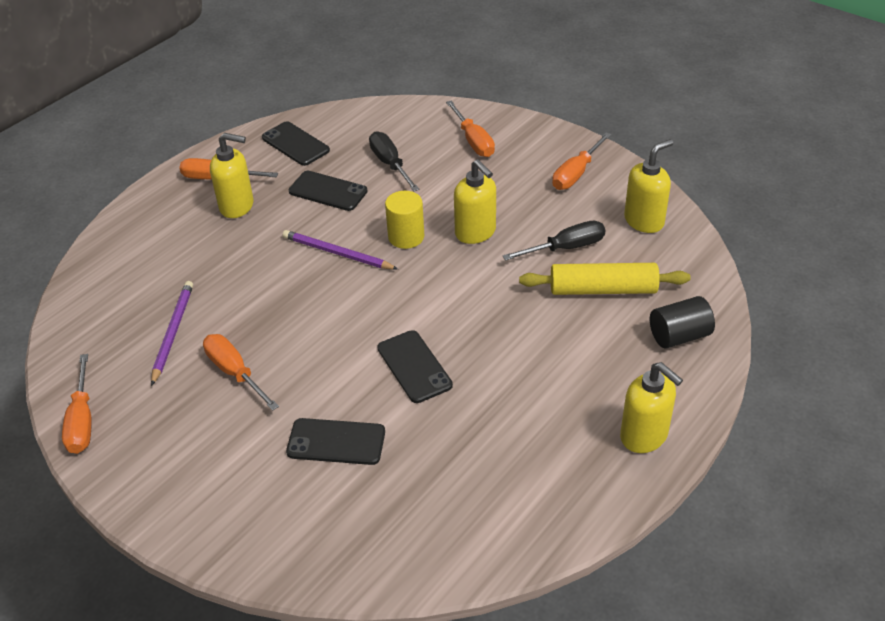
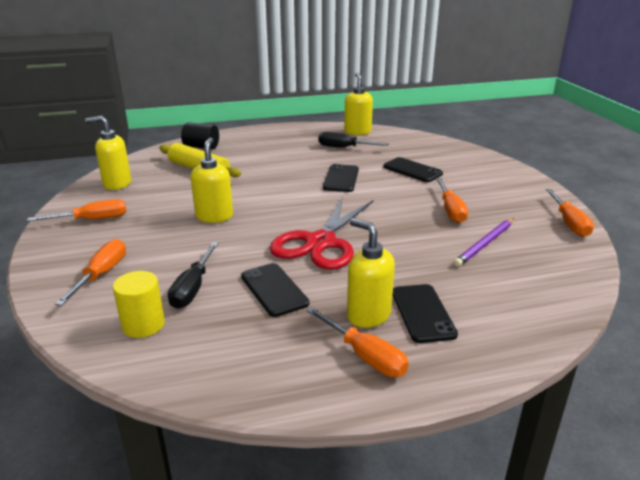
camera: 145 degrees left, 15 degrees down
orange screwdriver [62,354,92,454] -> orange screwdriver turned 150 degrees clockwise [546,189,594,237]
black phone [262,121,330,166] -> black phone moved to [393,284,458,343]
purple pencil [283,230,398,270] -> red scissors [270,196,373,270]
yellow cylinder [385,191,424,249] -> yellow cylinder moved to [113,271,165,338]
black screwdriver [503,221,605,261] -> black screwdriver moved to [318,132,389,147]
yellow soap dispenser [620,362,683,453] -> yellow soap dispenser moved to [344,73,373,135]

